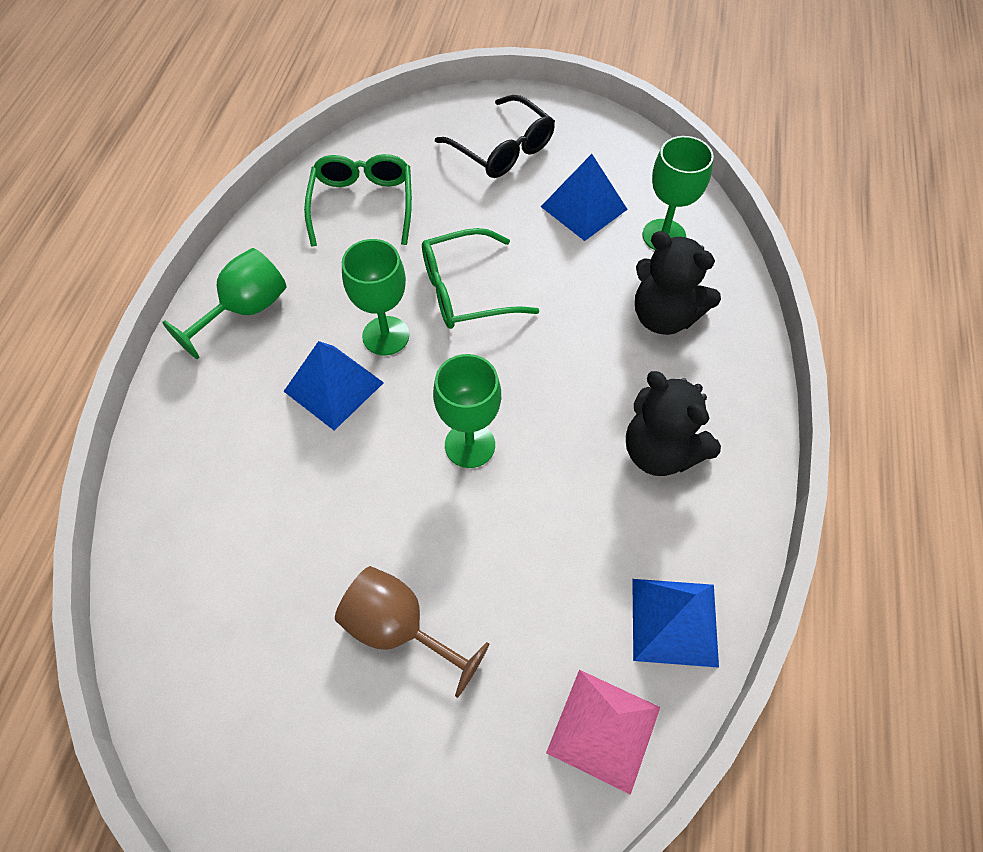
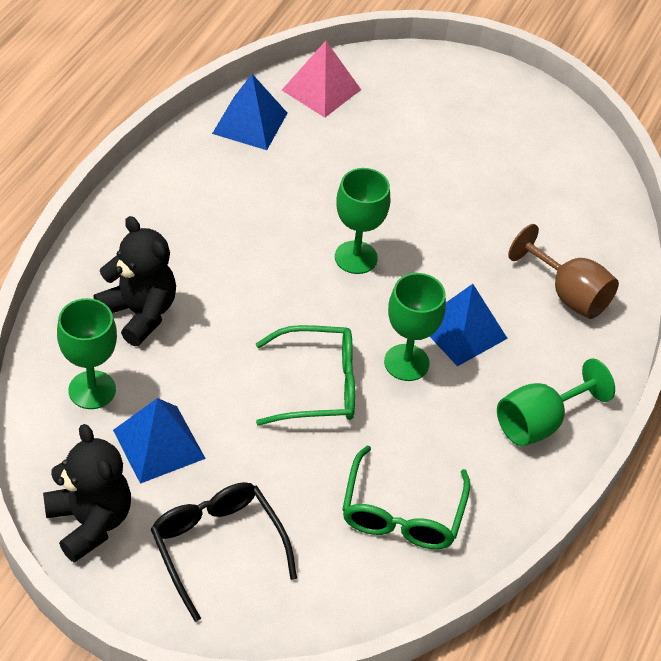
camera: 170 degrees left, 10 degrees down
brown goblet [335,566,489,698] -> brown goblet moved to [508,224,619,319]
black teddy bear [626,371,721,476] -> black teddy bear moved to [43,424,131,563]

